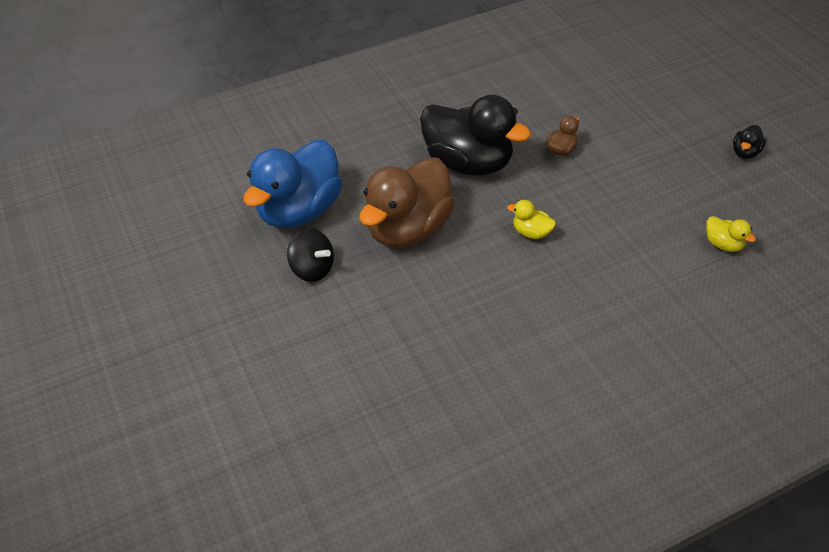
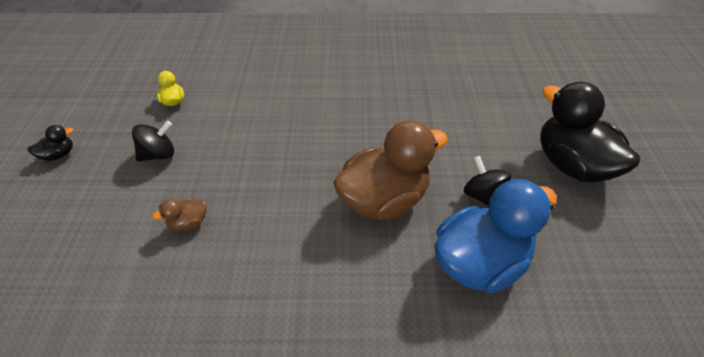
camera: 155 degrees left, 0 degrees up
black duck [420,95,531,176] -> black duck moved to [540,82,640,182]
yellow duck [507,200,556,239] -> none
none -> black spinning top [132,121,174,162]

